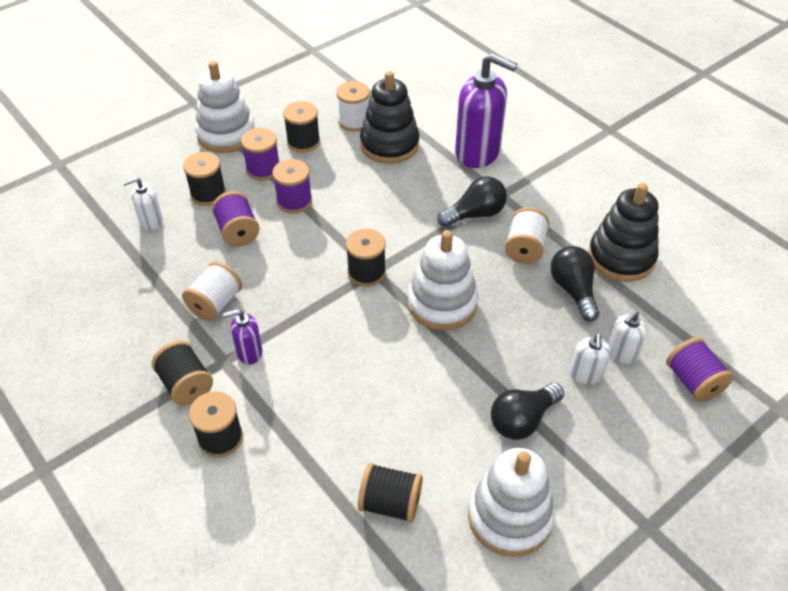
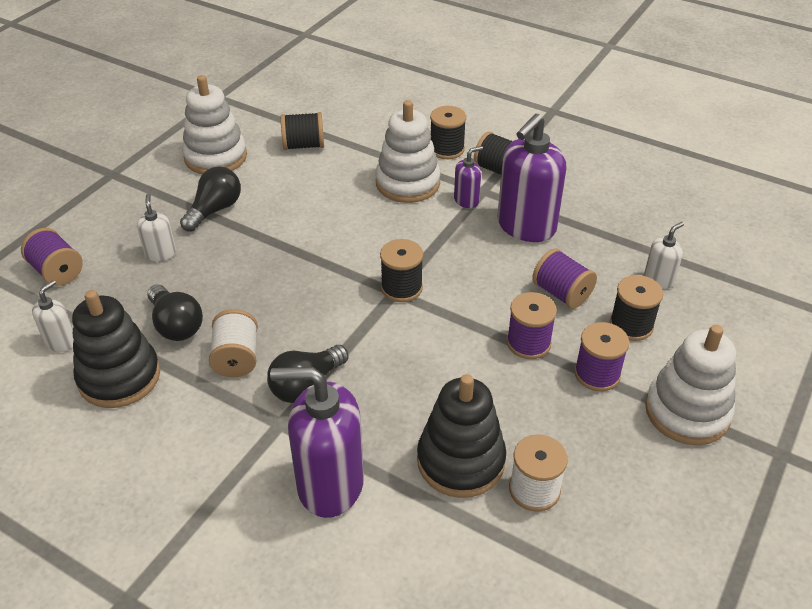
camera: 160 degrees right, 5 degrees down
white spool [182,261,242,321] -> purple soap dispenser [497,114,567,242]
black spool [283,101,320,153] -> none
white stacking toy [408,230,478,331] -> white stacking toy moved to [375,100,441,203]
white soap dispenser [608,311,647,364] -> white soap dispenser moved to [32,280,74,352]

